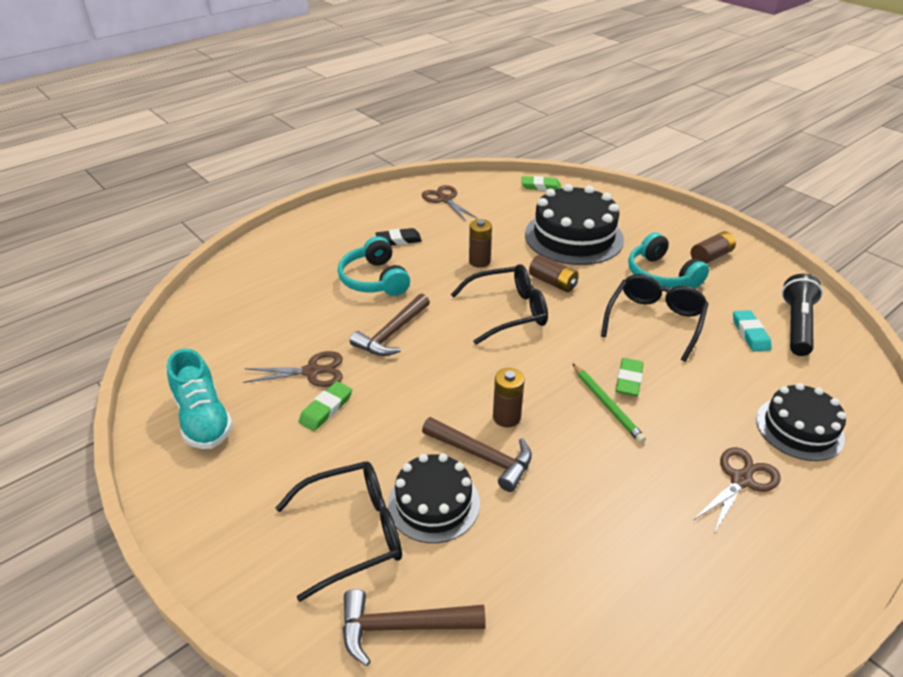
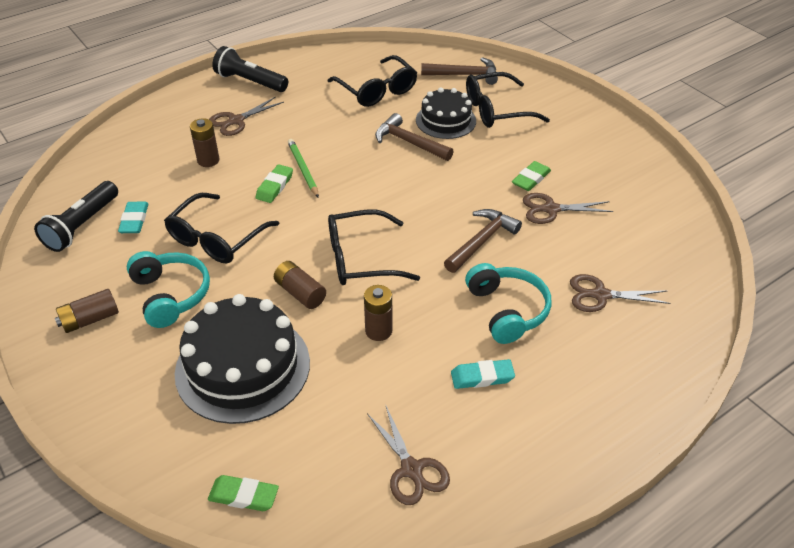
camera: 175 degrees left, 5 degrees up
turquoise shoe [167,349,233,449] -> none
black eraser [375,228,422,245] -> turquoise eraser [451,359,515,389]
brown battery [493,368,525,428] -> brown battery moved to [190,118,220,167]
black cake [756,383,847,461] -> none
none -> black flashlight [212,46,288,92]
none -> black glasses [328,55,417,107]
none -> brown scissors [570,274,671,312]

